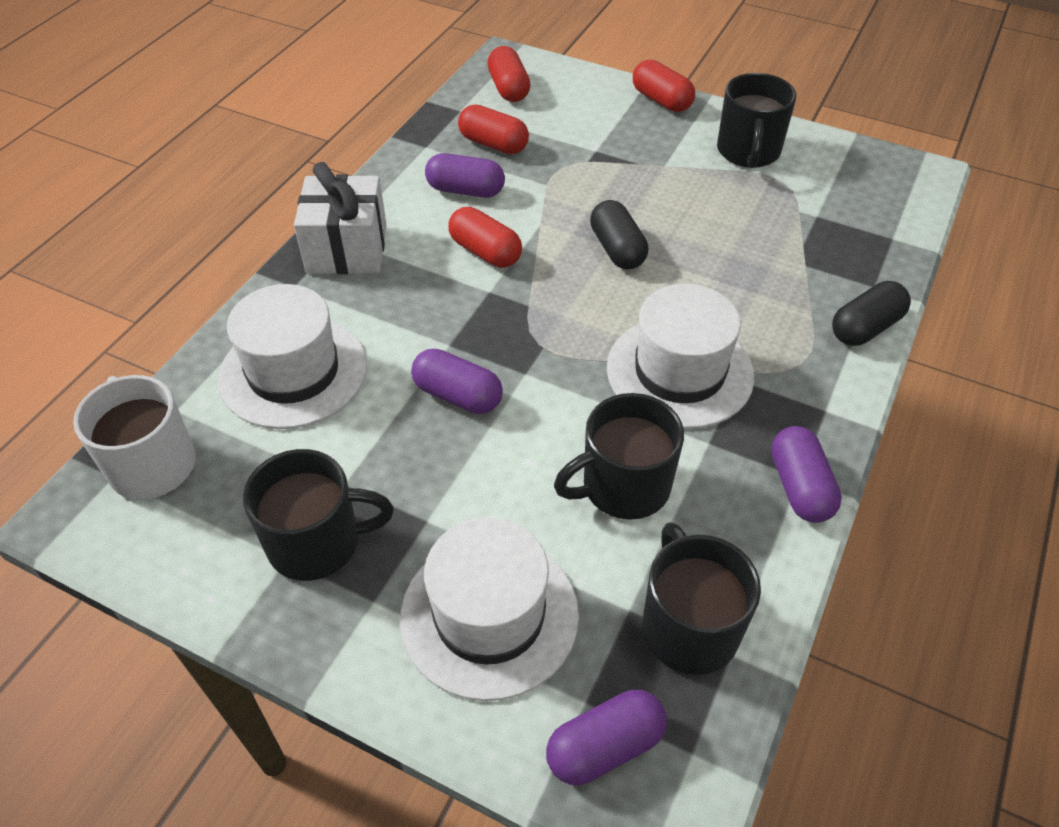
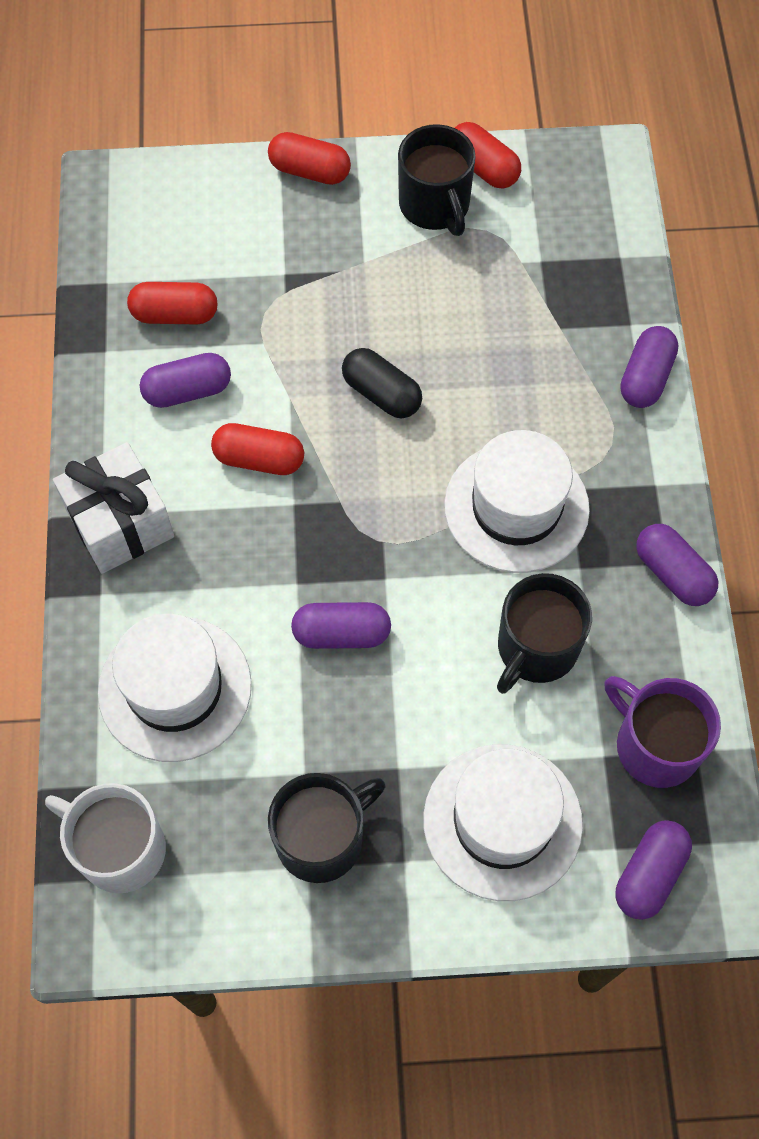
camera: 30 degrees left, 15 degrees up
red capsule [487,46,530,102] -> red capsule moved to [455,122,521,189]
black mug [642,522,761,675] -> purple mug [604,676,721,788]
black capsule [832,281,911,346] -> purple capsule [620,326,678,408]

